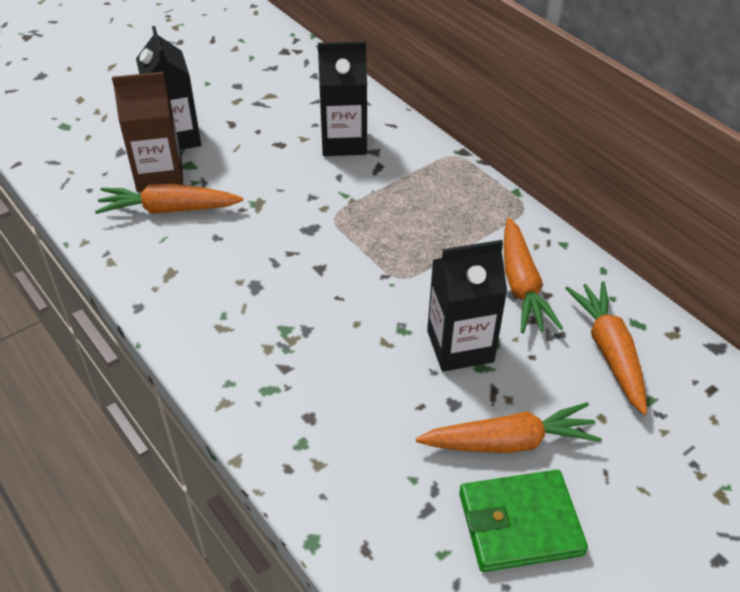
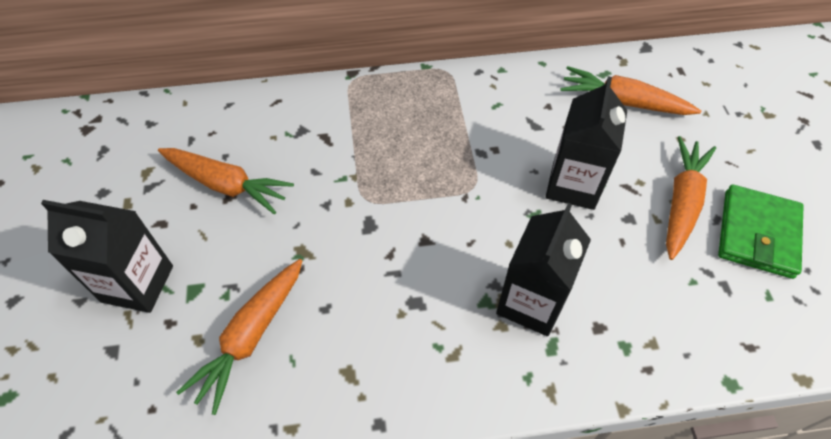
camera: 60 degrees left, 10 degrees up
brown carton [112,72,183,192] -> none
black carton [318,41,367,156] -> black carton moved to [496,203,591,336]
orange carrot [504,218,563,333] -> orange carrot moved to [158,148,294,214]

